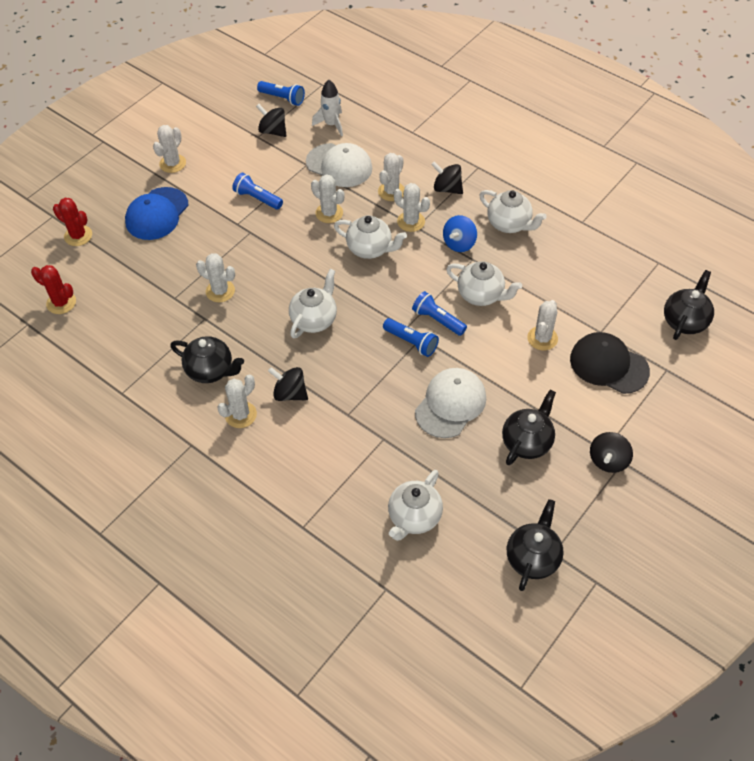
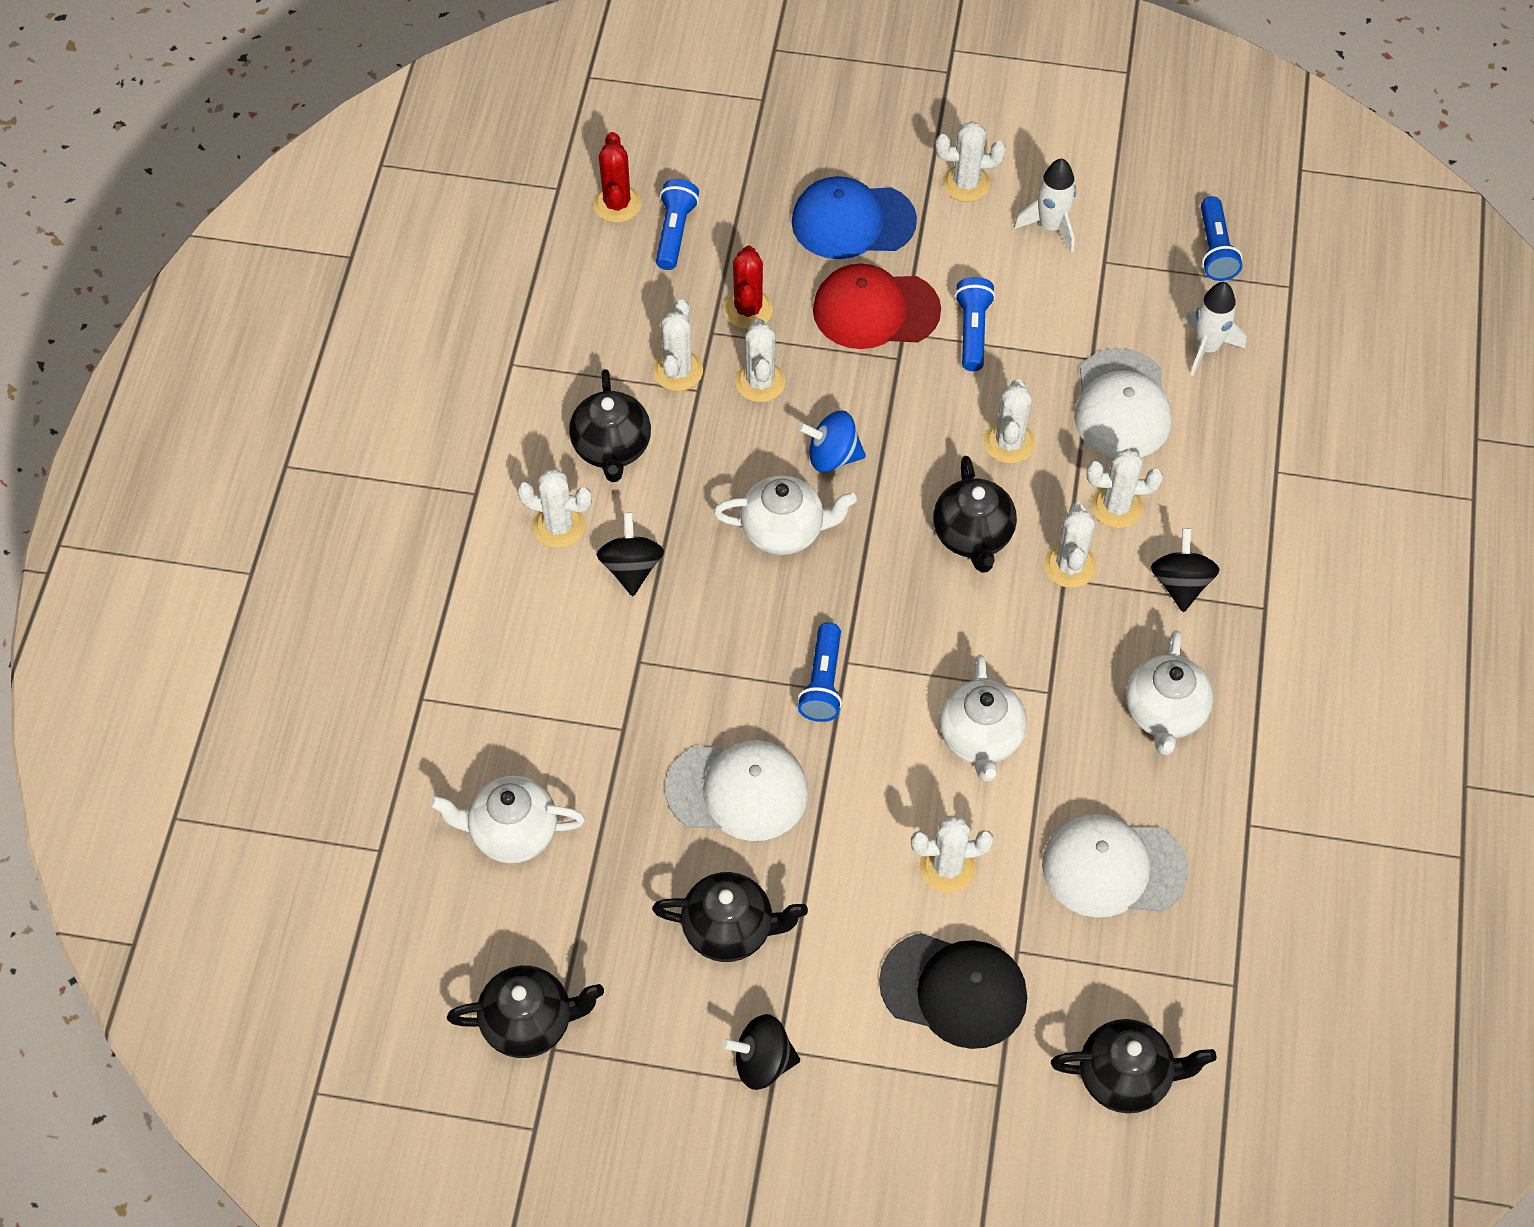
camera: 60 degrees right, 5 degrees up
red cactus [53,198,92,246] -> red cactus moved to [724,246,773,329]
black spinning top [256,104,286,137] -> none
white teapot [334,215,407,259] -> black teapot [933,456,1017,573]
blue flashlight [412,291,467,336] -> blue flashlight moved to [656,179,699,270]
blue spinning top [443,215,477,252] -> blue spinning top moved to [798,411,866,472]
black cap [570,332,650,394] -> black cap turned 105 degrees clockwise [879,933,1027,1049]
none -> white cactus [653,299,703,391]
none -> red cap [813,264,941,349]
none -> white rocket [1014,158,1076,253]
none -> white cap [1042,814,1189,918]

